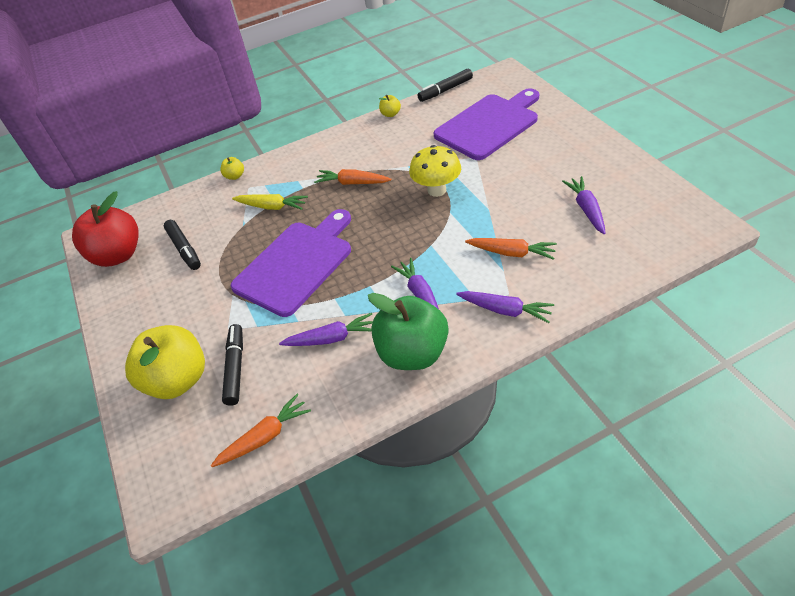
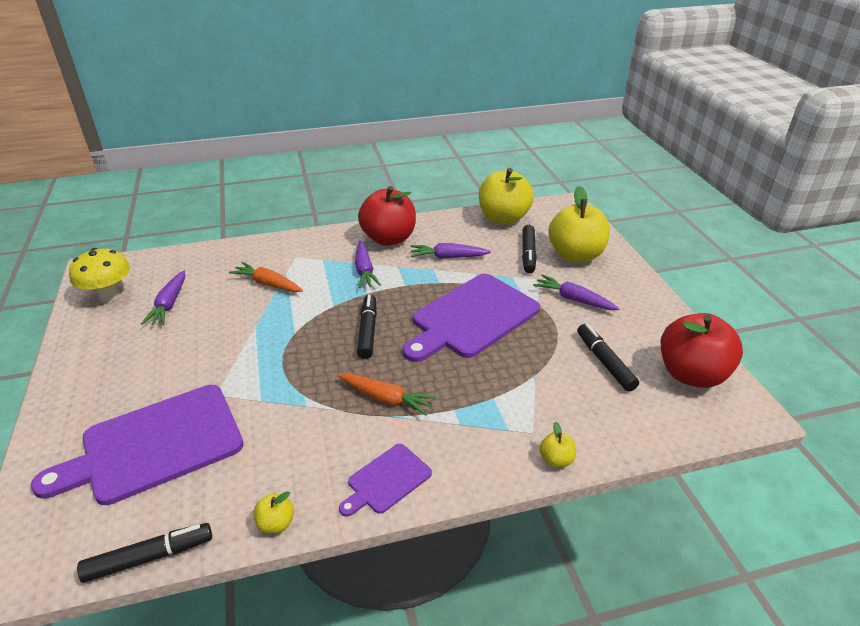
camera: 175 degrees left, 10 degrees down
orange carrot [211,394,311,467] -> yellow apple [479,168,534,225]
yellow carrot [232,194,308,210] -> none
green apple [368,293,448,370] -> red apple [358,186,416,246]
yellow mushroom [409,145,461,197] -> yellow mushroom moved to [69,248,130,302]
purple carrot [456,291,554,323] -> purple carrot moved to [533,274,620,310]
none -> purple cutting board [339,444,432,517]
none -> black marker [357,294,377,359]

